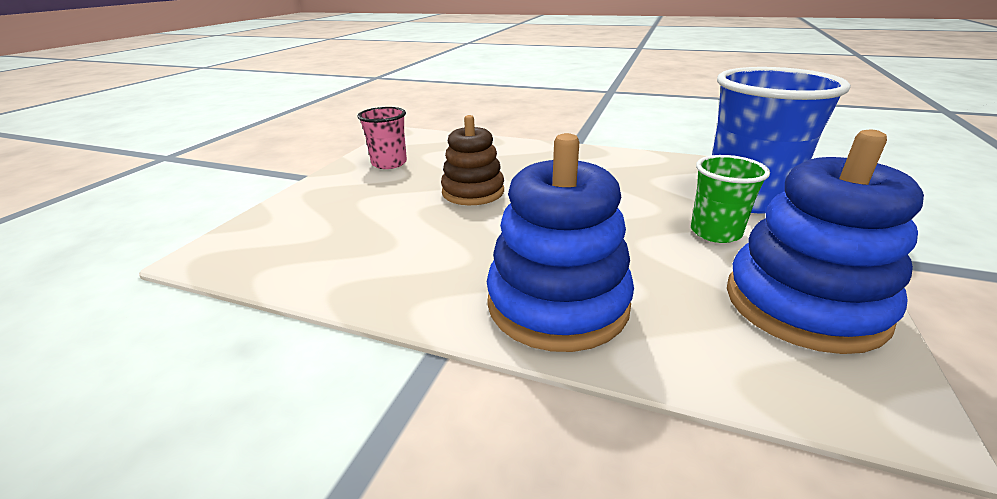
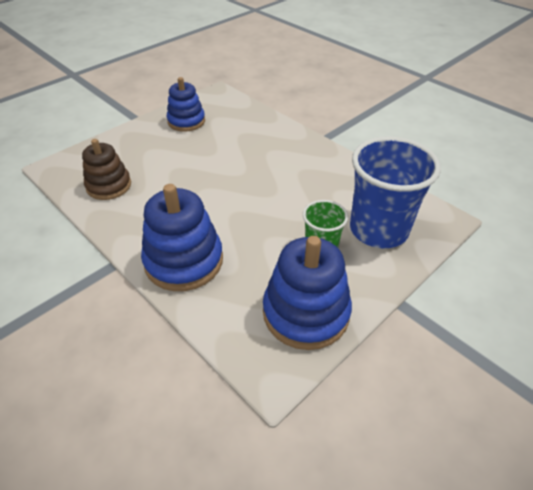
camera: 25 degrees right, 15 degrees up
pink cup [357,107,407,169] -> blue stacking toy [167,77,205,132]
brown stacking toy [441,115,504,205] -> brown stacking toy moved to [82,139,131,200]

